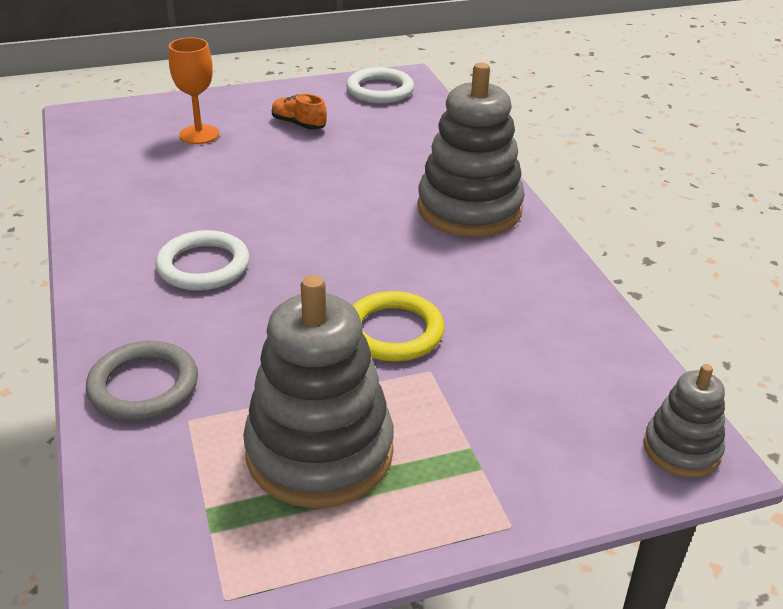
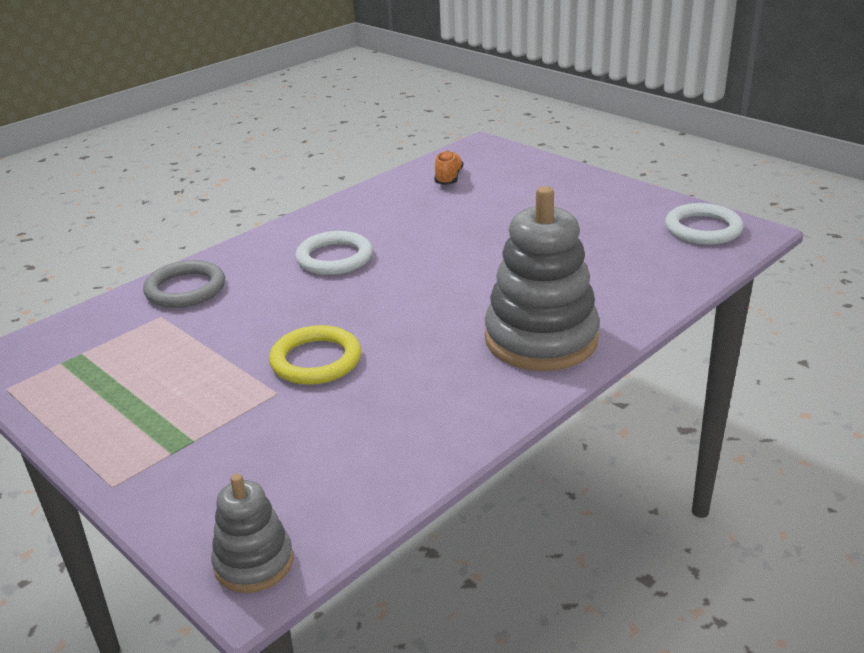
camera: 65 degrees right, 5 degrees down
orange goblet [169,37,219,144] -> none
grey stacking toy [243,275,394,508] -> none
orange shoe [272,94,327,130] -> orange shoe moved to [435,150,463,185]

